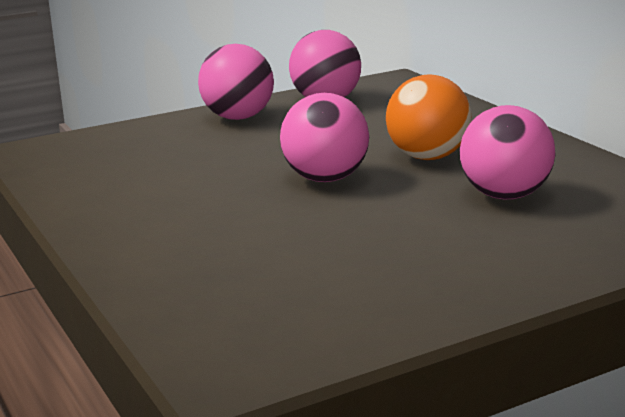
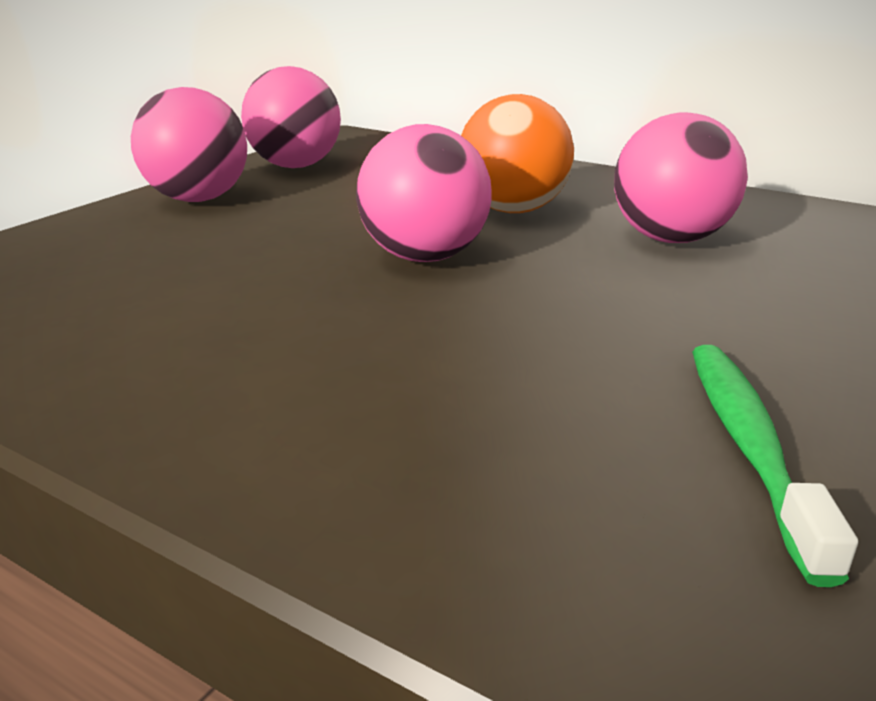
camera: 30 degrees left, 5 degrees up
none -> green toothbrush [692,345,858,587]

